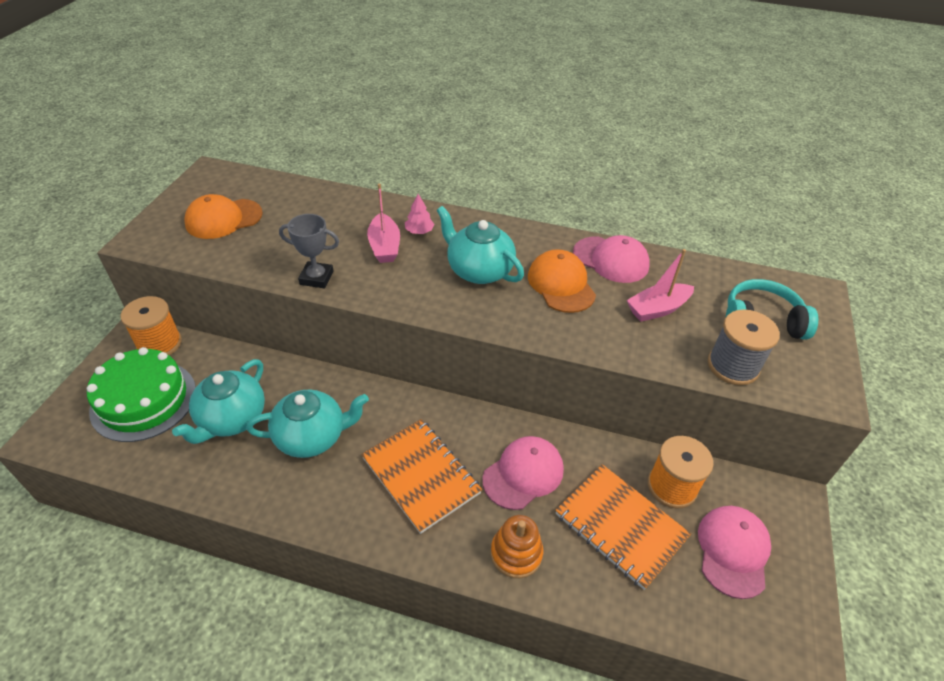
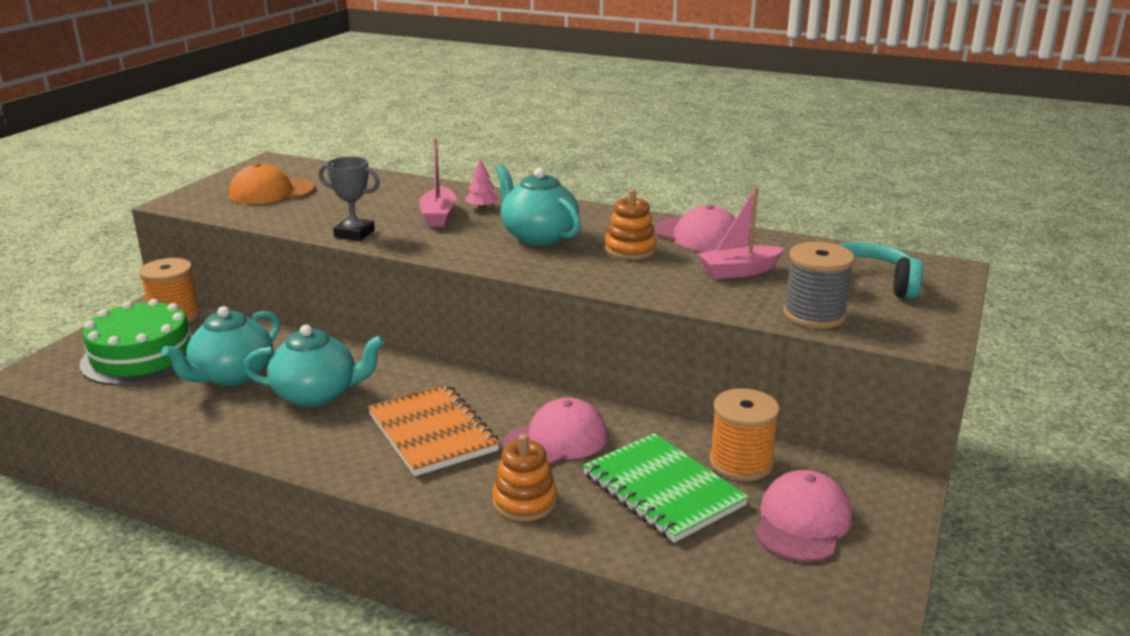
camera: 10 degrees right, 20 degrees down
orange cap [528,249,596,313] -> orange stacking toy [605,189,657,260]
orange notebook [555,464,691,590] -> green notebook [583,433,749,543]

